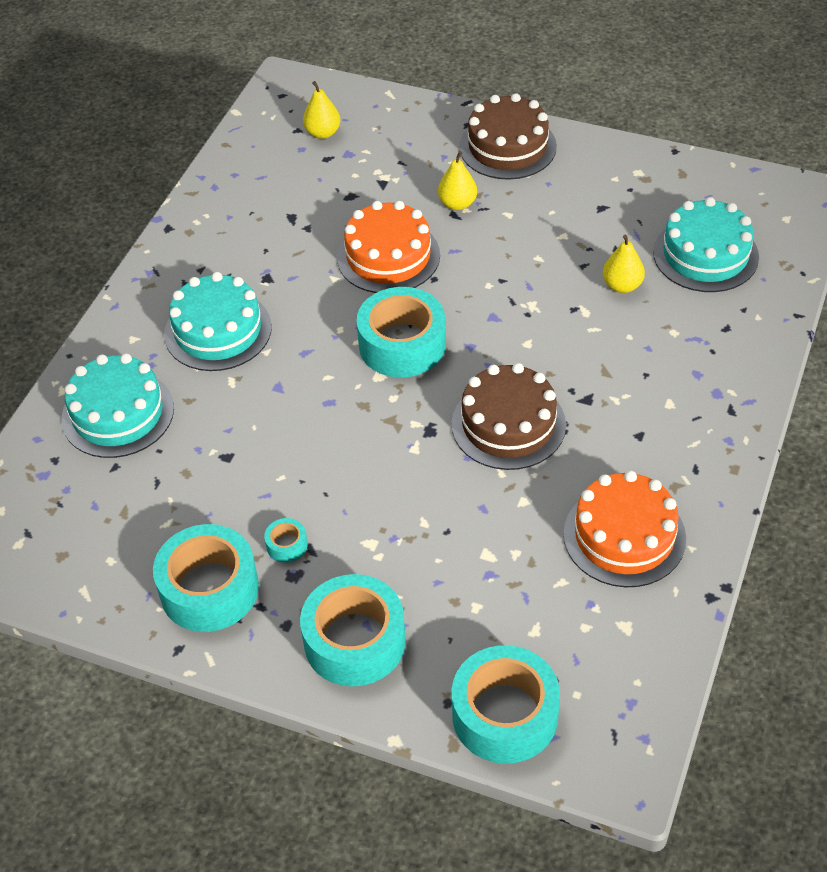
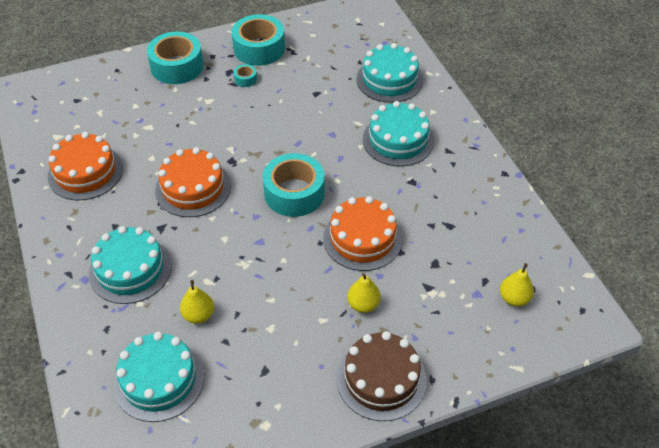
camera: 135 degrees right, 0 degrees up
brown cake [452,363,566,470] -> orange cake [155,147,231,217]
turquoise tape [452,645,560,764] -> none
none -> turquoise cake [89,226,172,304]

